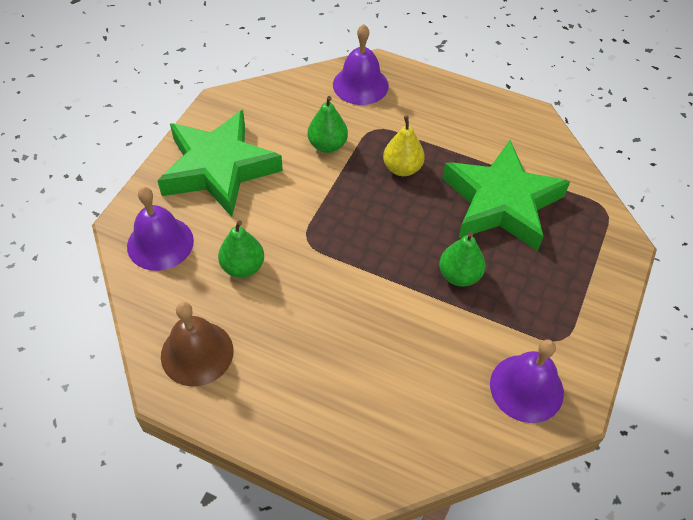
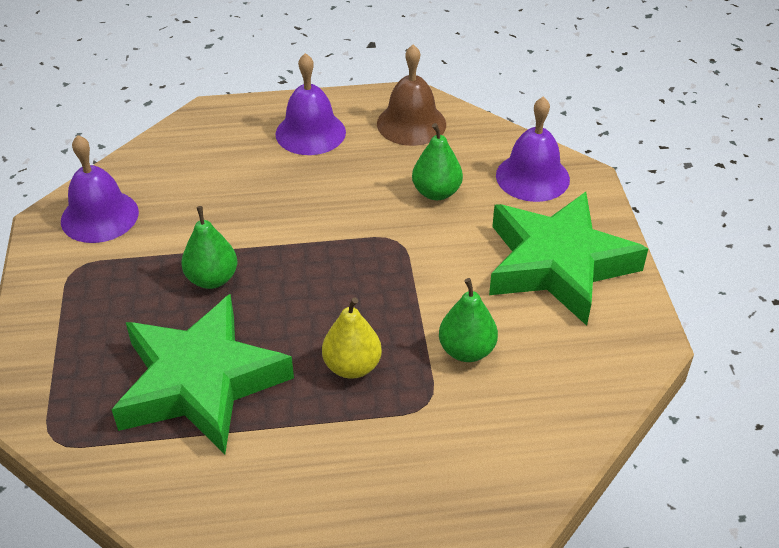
camera: 150 degrees right, 10 degrees down
purple bell [333,24,389,105] -> purple bell moved to [275,53,346,155]

